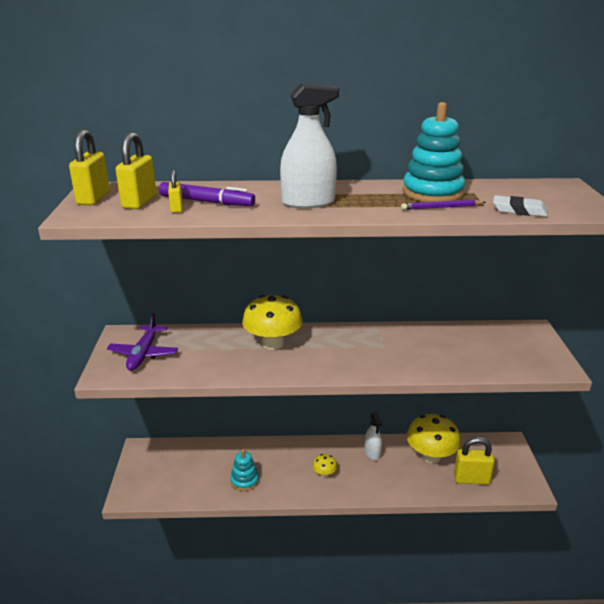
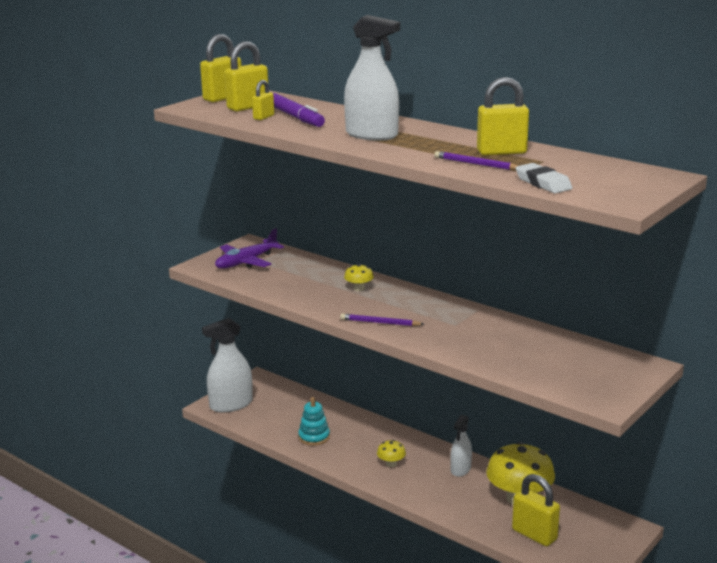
camera: 40 degrees right, 5 degrees down
yellow mushroom [242,295,303,350] -> yellow mushroom [344,264,374,291], size x0.45
turquoise stacking toy [403,102,465,202] -> yellow padlock [477,77,529,155]
none -> white spray bottle [202,318,253,413]
none -> purple pencil [340,314,424,326]

